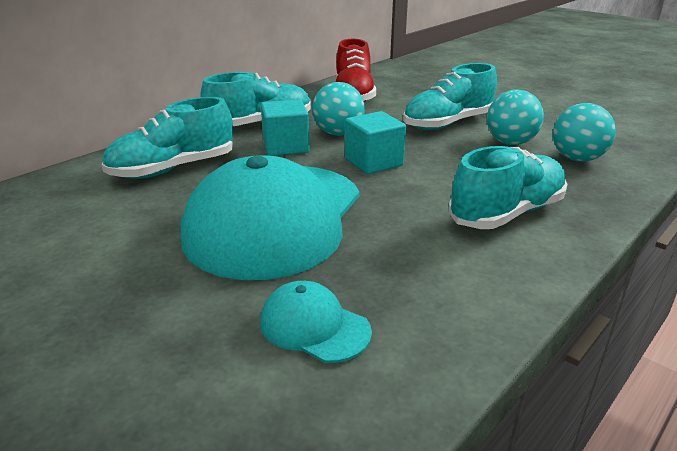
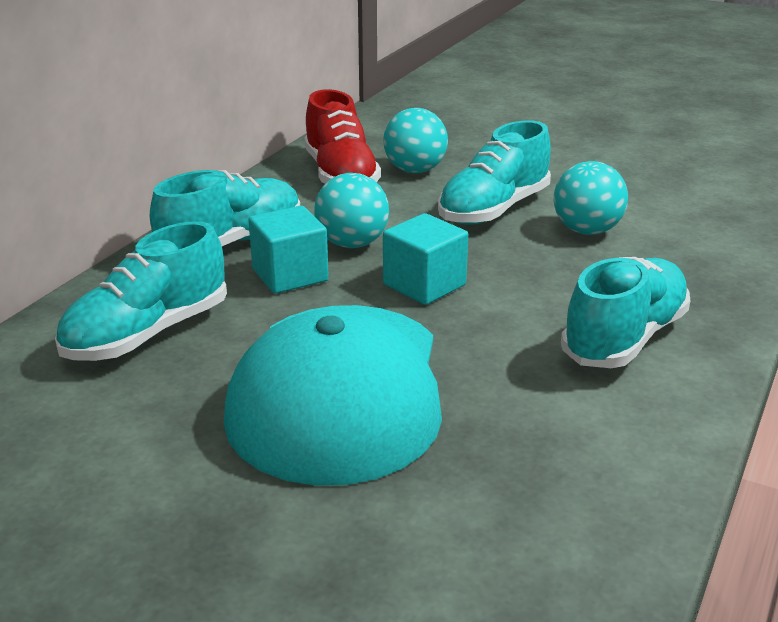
camera: 15 degrees left, 0 degrees up
turquoise cap [260,281,372,363] -> none
turquoise ball [553,103,616,162] -> turquoise ball moved to [383,108,448,173]

